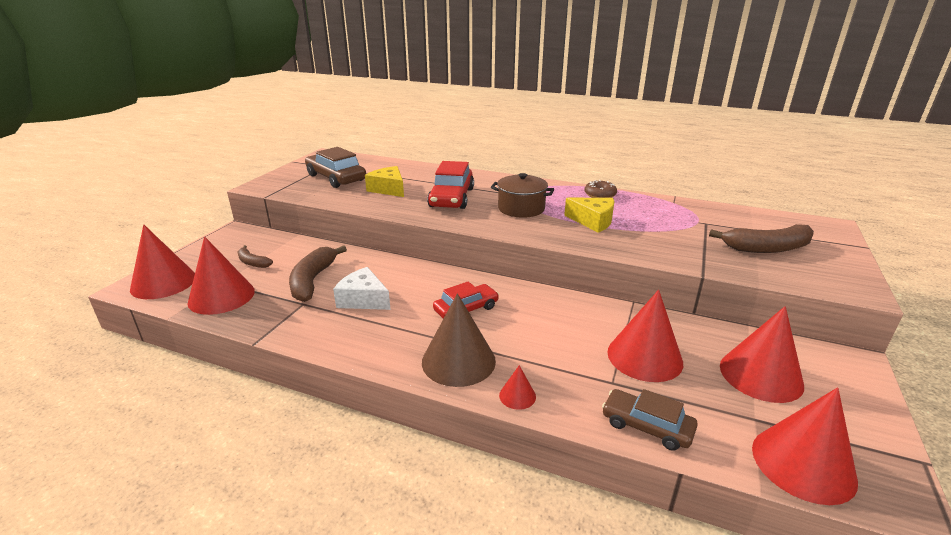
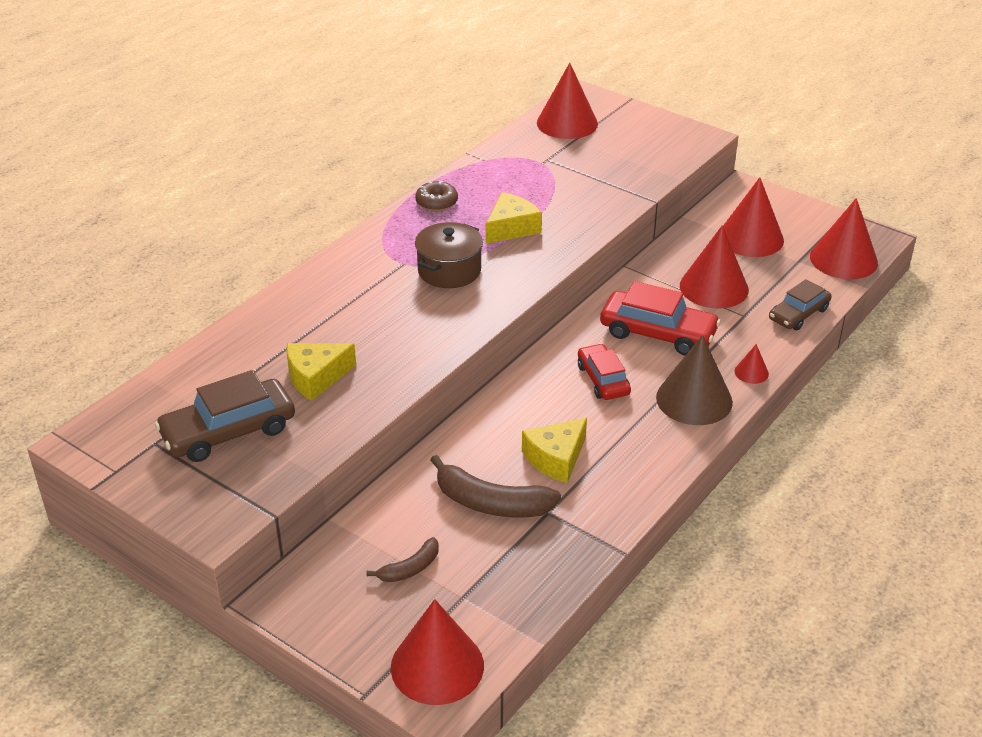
camera: 75 degrees left, 10 degrees up
red cone [187,236,255,315] -> red cone moved to [537,63,598,139]
white cheese [333,267,391,310] -> yellow cheese [522,418,587,483]
red car [427,161,474,209] -> red car moved to [600,281,721,356]
brown banana [709,224,814,253] -> none

